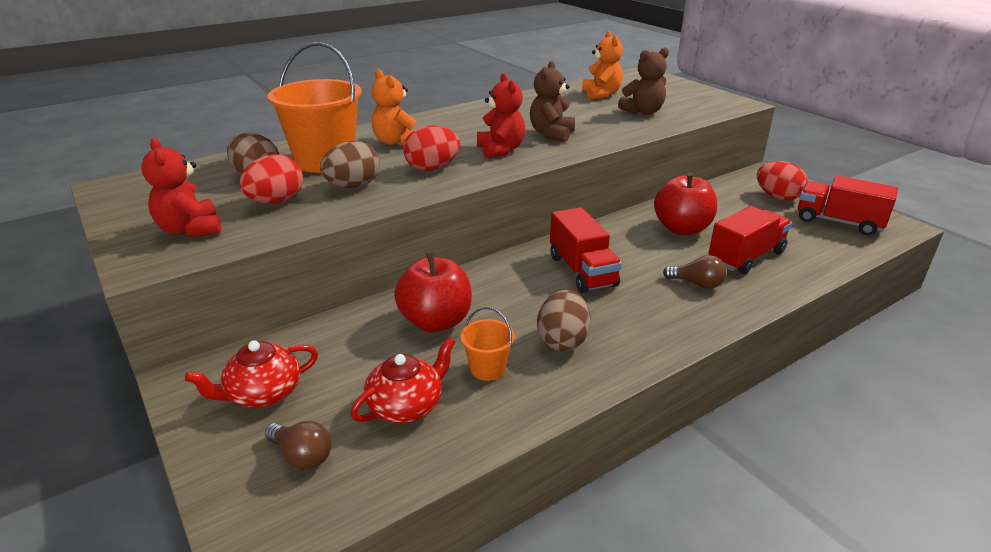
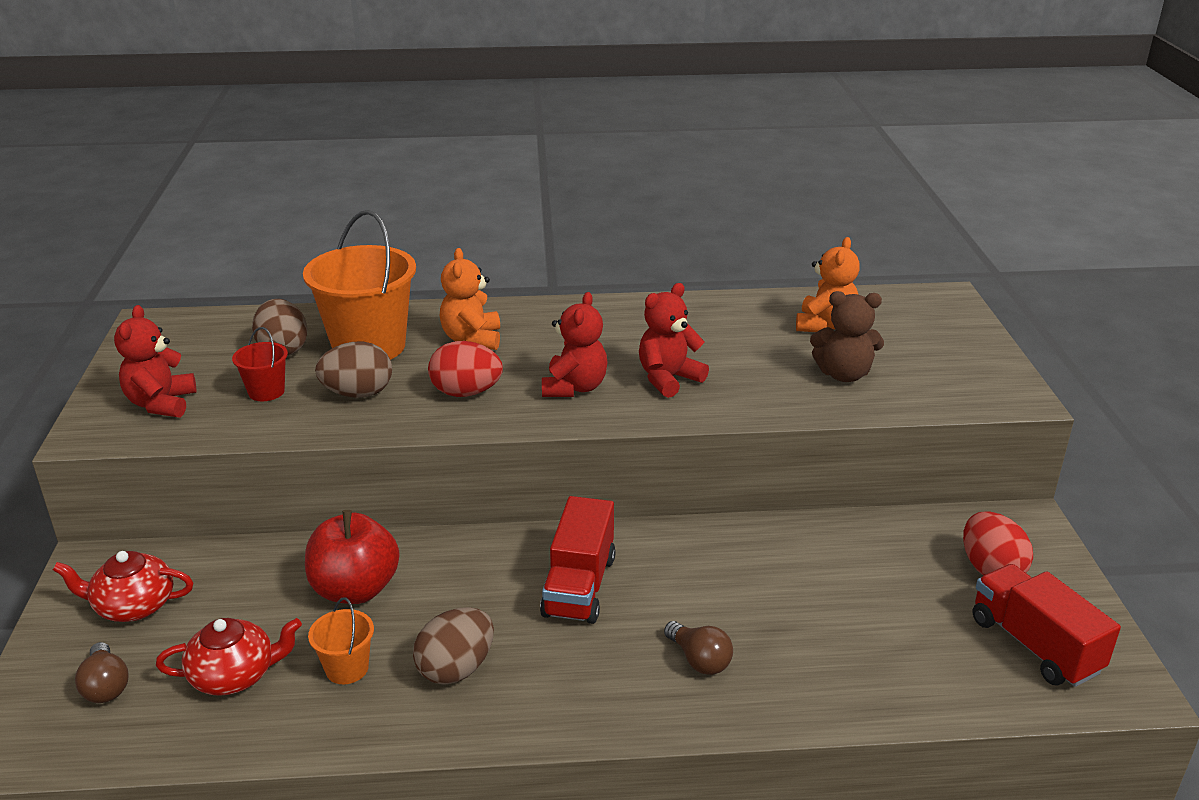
camera: 30 degrees right, 0 degrees up
red egg [240,154,303,204] -> red bucket [232,327,288,401]
brown teddy bear [530,61,575,142] -> red teddy bear [639,283,709,398]
red apple [654,172,717,235] -> none
red truck [709,206,792,274] -> none

